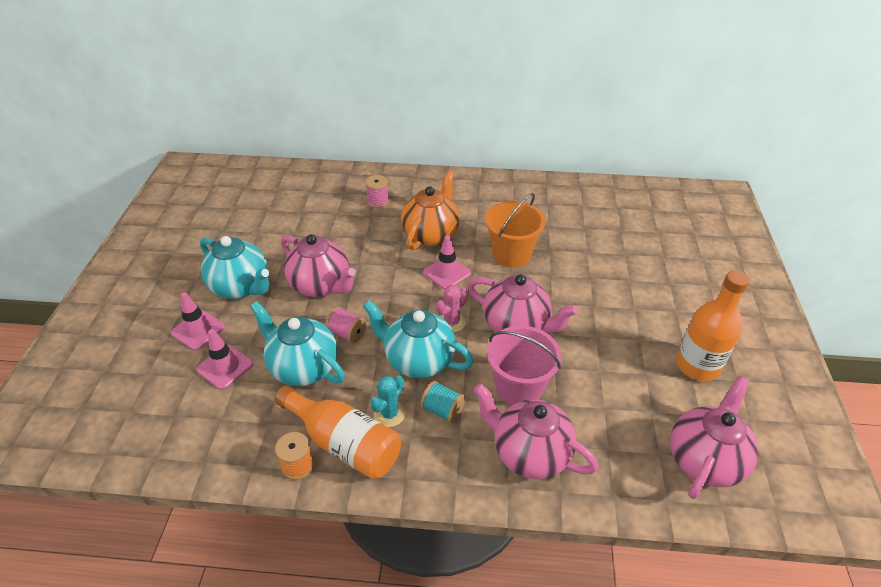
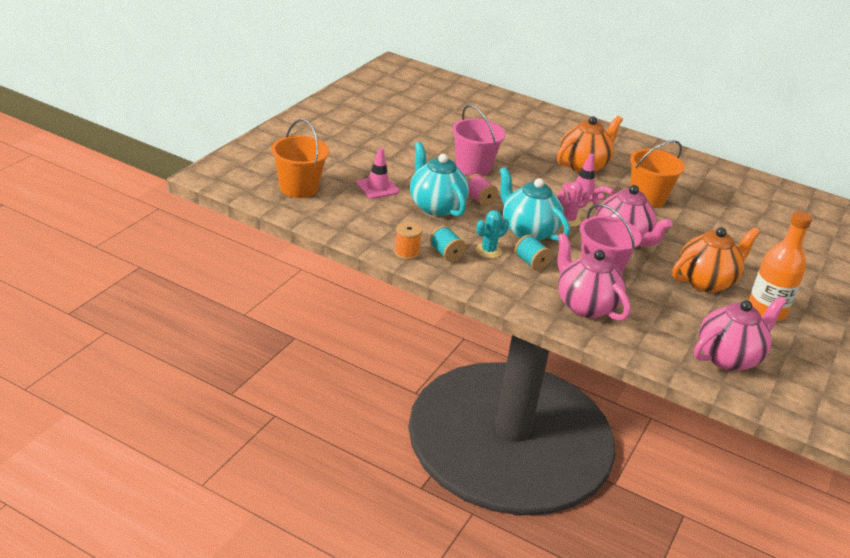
camera: 20 degrees right, 10 degrees down
pink traffic cone [171,292,225,350] -> none
turquoise teapot [200,236,269,299] -> none
orange bottle [275,386,401,479] -> turquoise spool [429,226,466,262]
pink teapot [281,234,356,297] -> pink bucket [452,105,506,176]
pink spool [365,175,389,208] -> none
none -> orange bucket [271,119,329,198]
none -> orange teapot [672,227,760,293]

